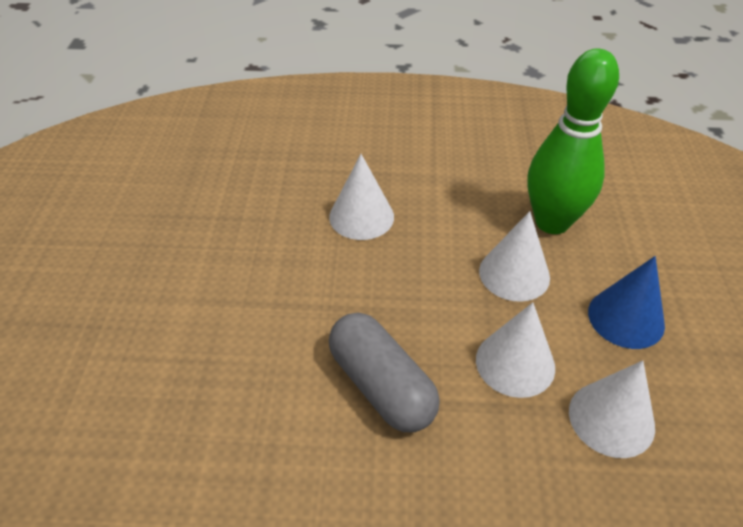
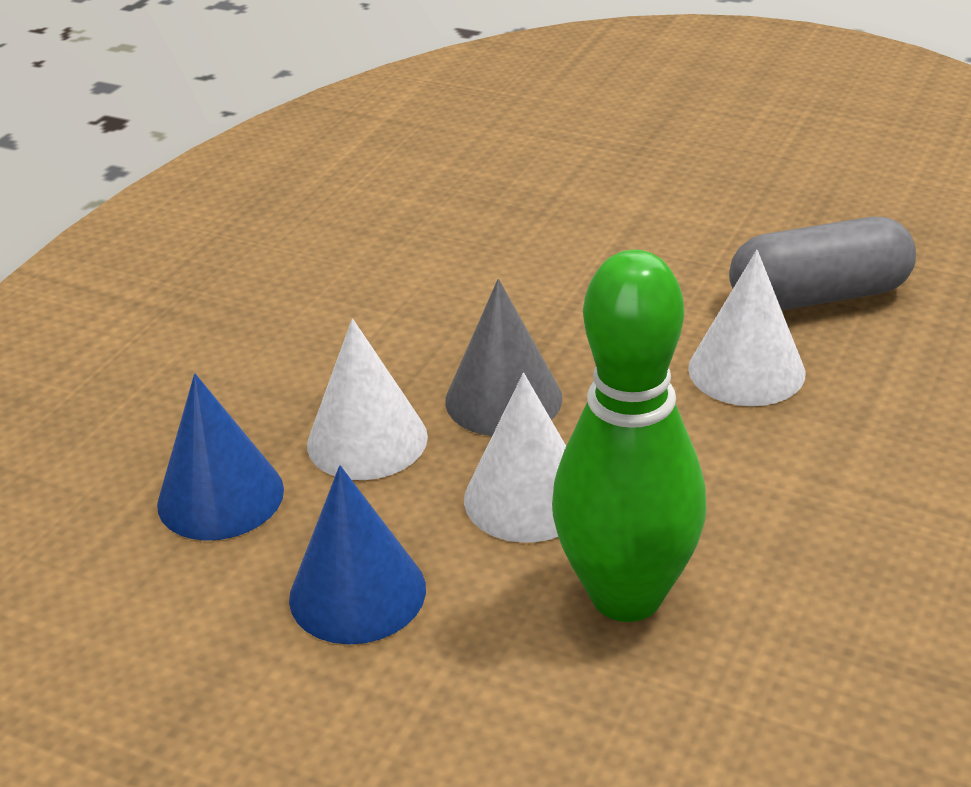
camera: 115 degrees right, 10 degrees down
grey capsule [329,313,440,432] -> grey capsule moved to [729,217,916,311]
white cone [569,361,655,458] -> blue cone [157,374,284,541]
none -> grey cone [445,279,562,436]

